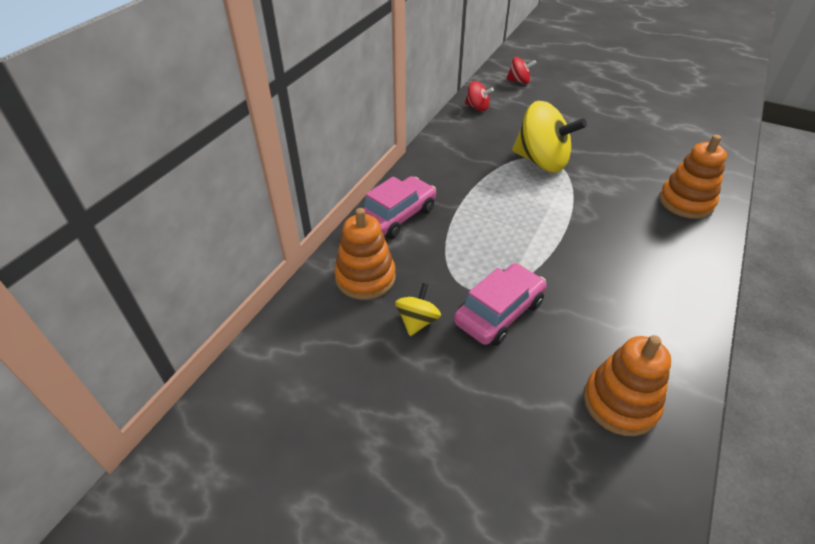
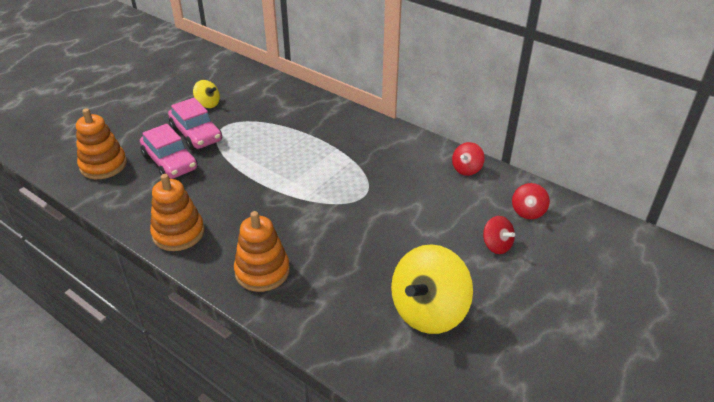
camera: 100 degrees right, 5 degrees down
orange stacking toy [334,208,396,300] -> orange stacking toy moved to [150,174,204,251]
pink car [363,176,436,239] -> pink car moved to [140,124,198,179]
yellow spinning top [512,101,587,172] -> yellow spinning top moved to [391,244,473,334]
none -> red spinning top [483,216,515,254]

